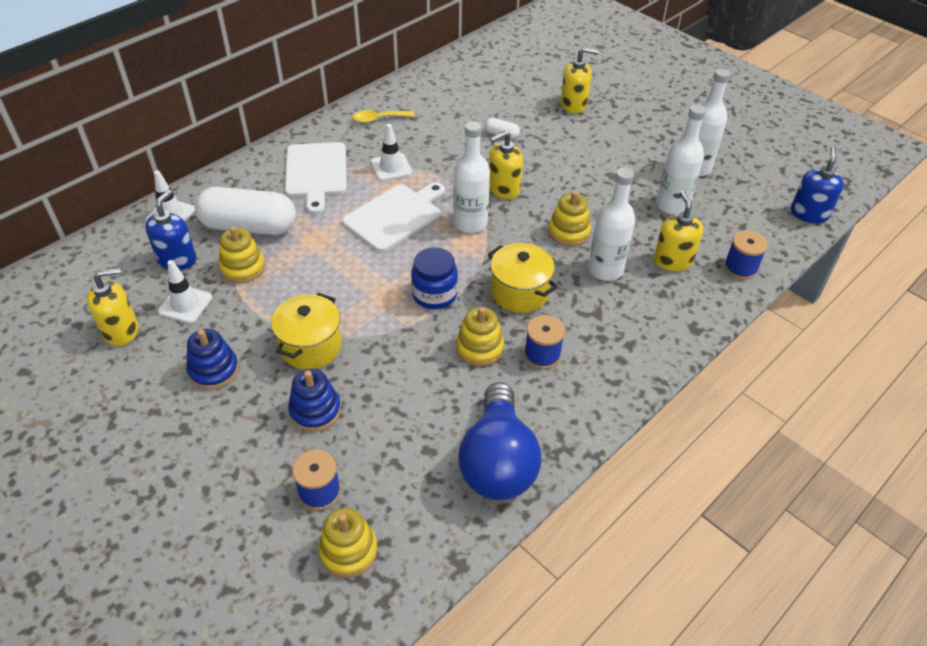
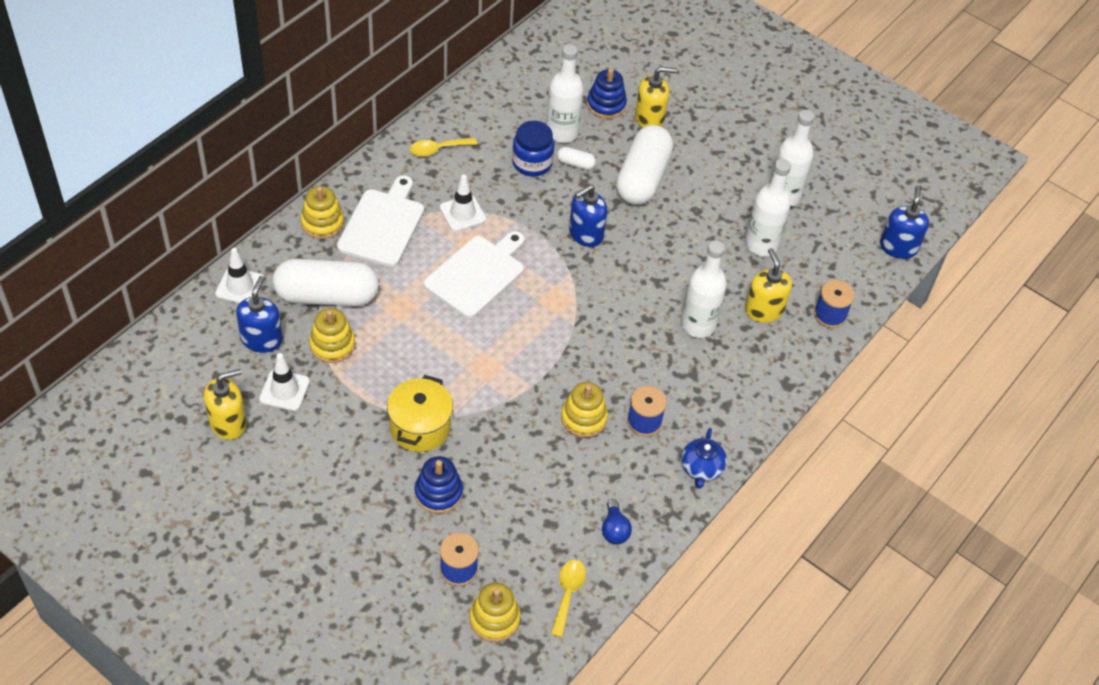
camera: 10 degrees left, 5 degrees up
blue stacking toy [187,329,239,390] -> blue stacking toy moved to [587,68,627,119]
white cutting board [285,142,347,214] -> white cutting board turned 150 degrees counterclockwise [337,175,424,267]
blue jar [411,247,458,309] -> blue jar moved to [512,121,554,176]
white bottle [453,121,490,233] -> white bottle moved to [546,44,583,143]
blue light bulb [458,382,541,500] -> blue light bulb [602,499,632,544], size x0.41
yellow pot [488,243,558,313] -> none
yellow soap dispenser [489,131,523,199] -> blue soap dispenser [569,184,607,247]
yellow stacking toy [548,191,591,246] -> yellow stacking toy moved to [301,186,344,239]
none -> yellow spoon [551,560,586,637]
none -> white capsule [616,125,673,205]
none -> blue teapot [681,428,727,488]

